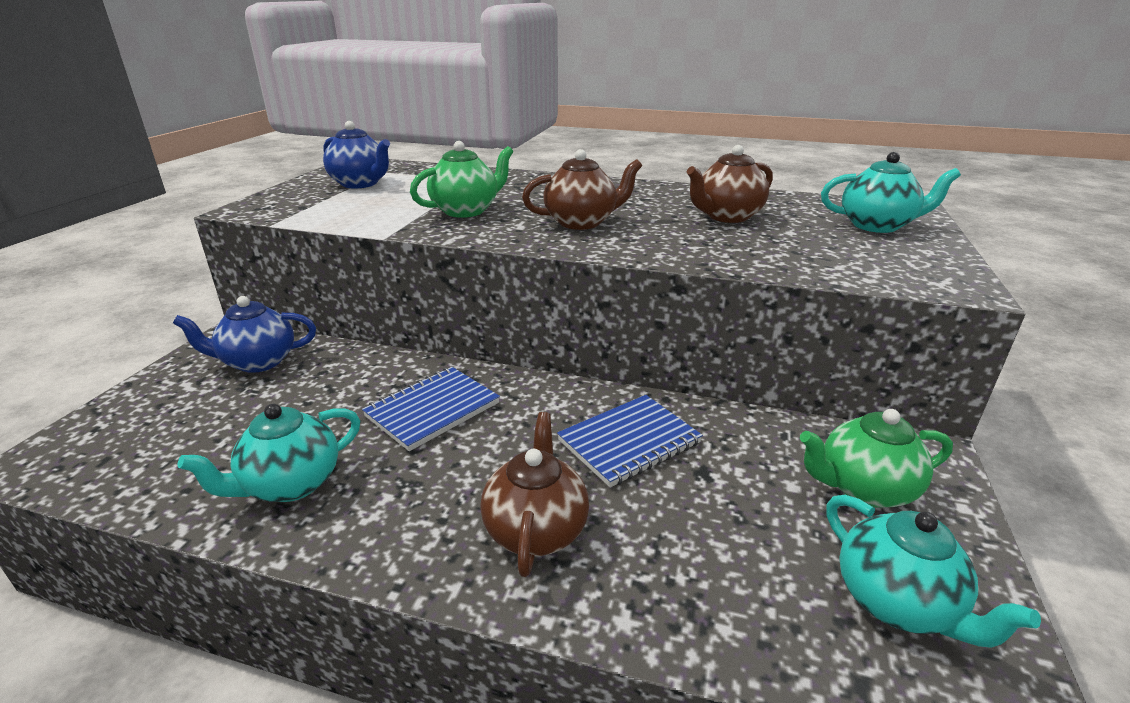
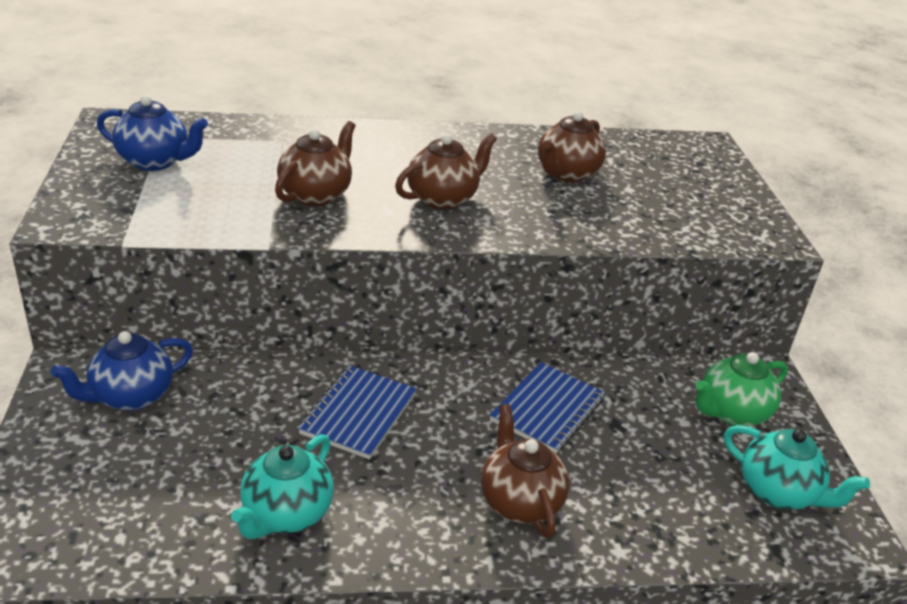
camera: 25 degrees left, 5 degrees up
green teapot [410,141,514,218] -> brown teapot [275,121,355,206]
turquoise teapot [821,152,961,233] -> none

